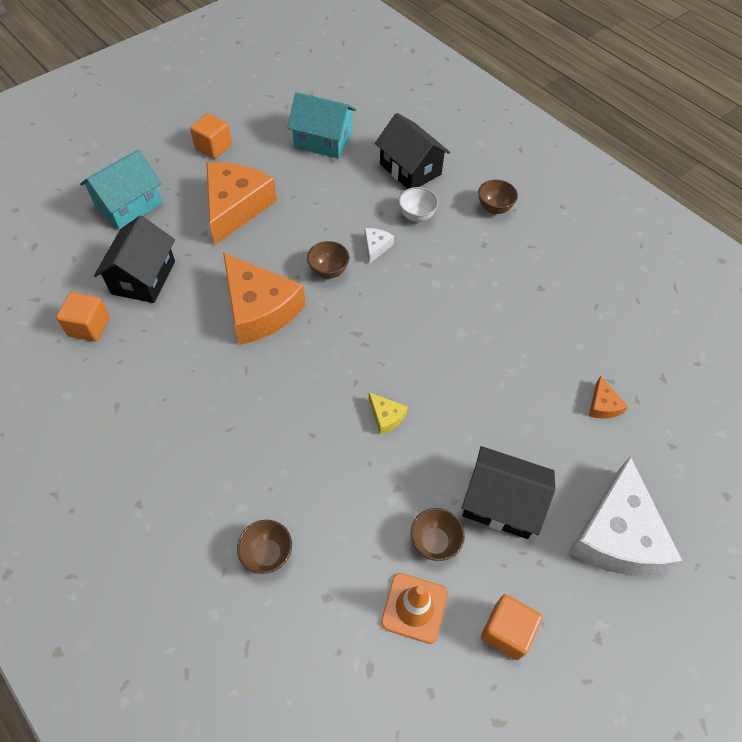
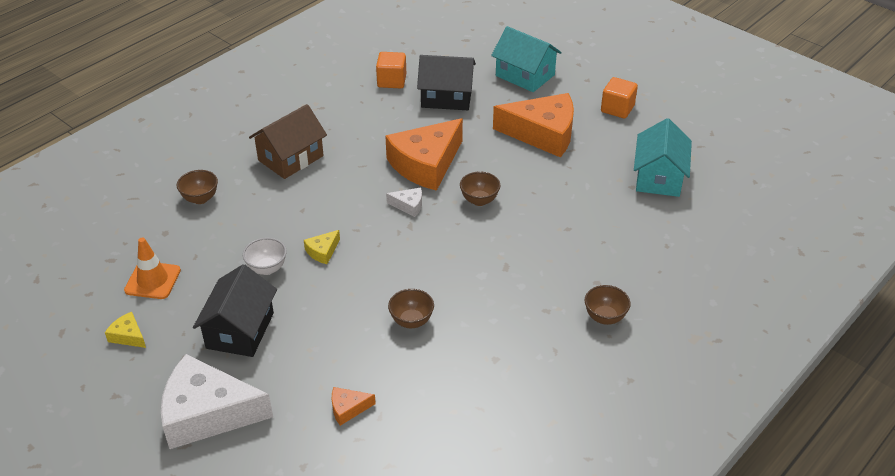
camera: 85 degrees right, 15 degrees down
white cheese [365,228,394,264] -> white cheese moved to [386,187,422,217]
black house [375,113,450,189] -> none
white bowl [399,187,438,222] -> white bowl moved to [243,238,287,275]
brown bowl [411,508,465,561] -> brown bowl moved to [388,289,434,328]
orange cube [481,594,542,660] -> yellow cheese [105,312,146,348]
none -> brown house [249,104,327,179]

